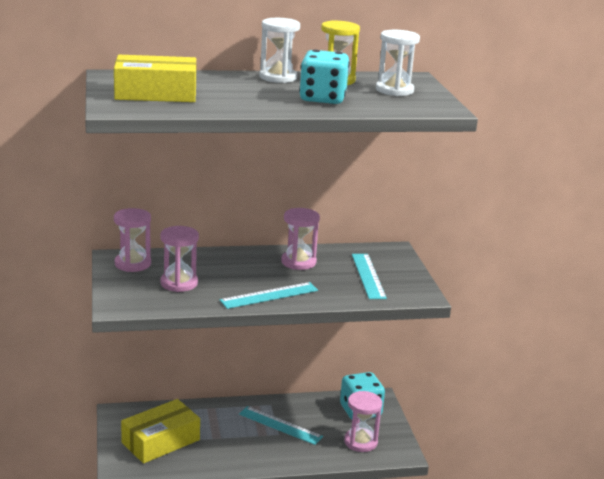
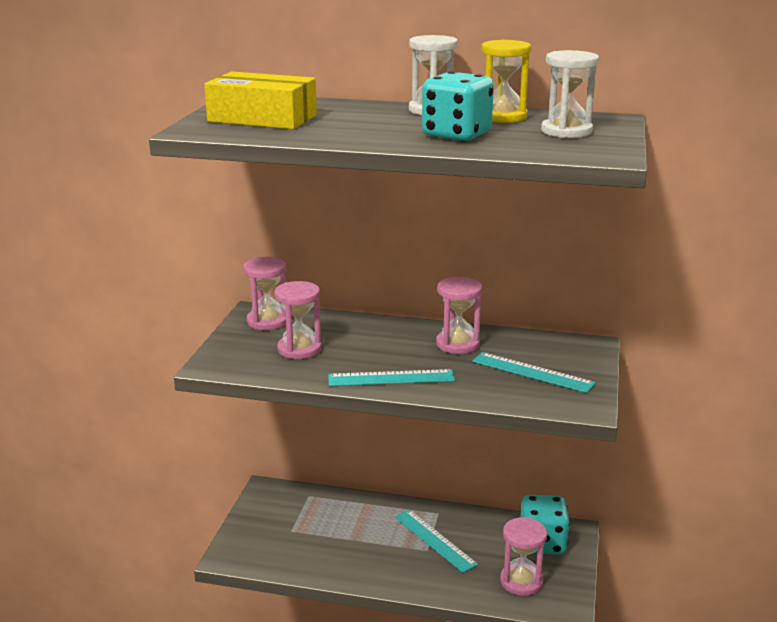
camera: 25 degrees right, 0 degrees up
yellow box [121,399,200,464] -> none
turquoise ruler [352,254,387,299] -> turquoise ruler turned 75 degrees counterclockwise [472,352,596,393]

